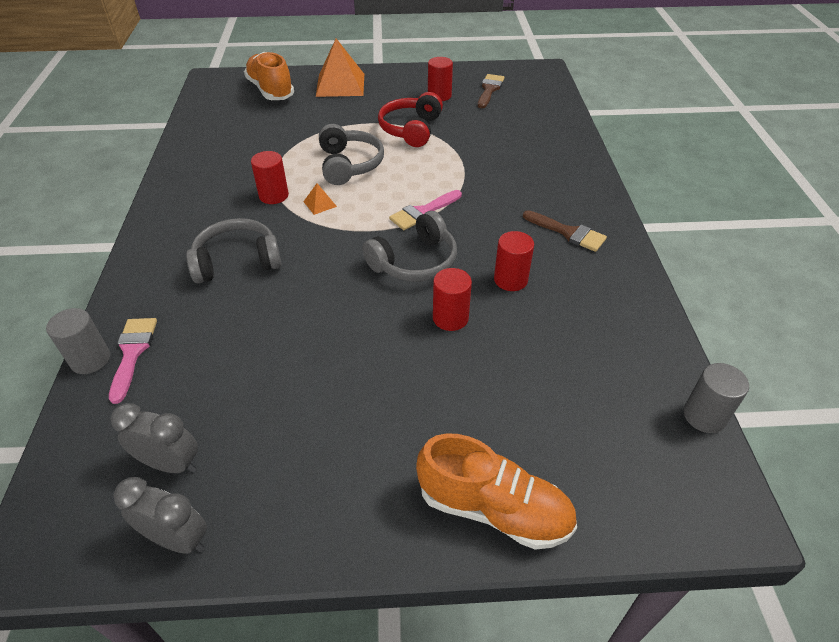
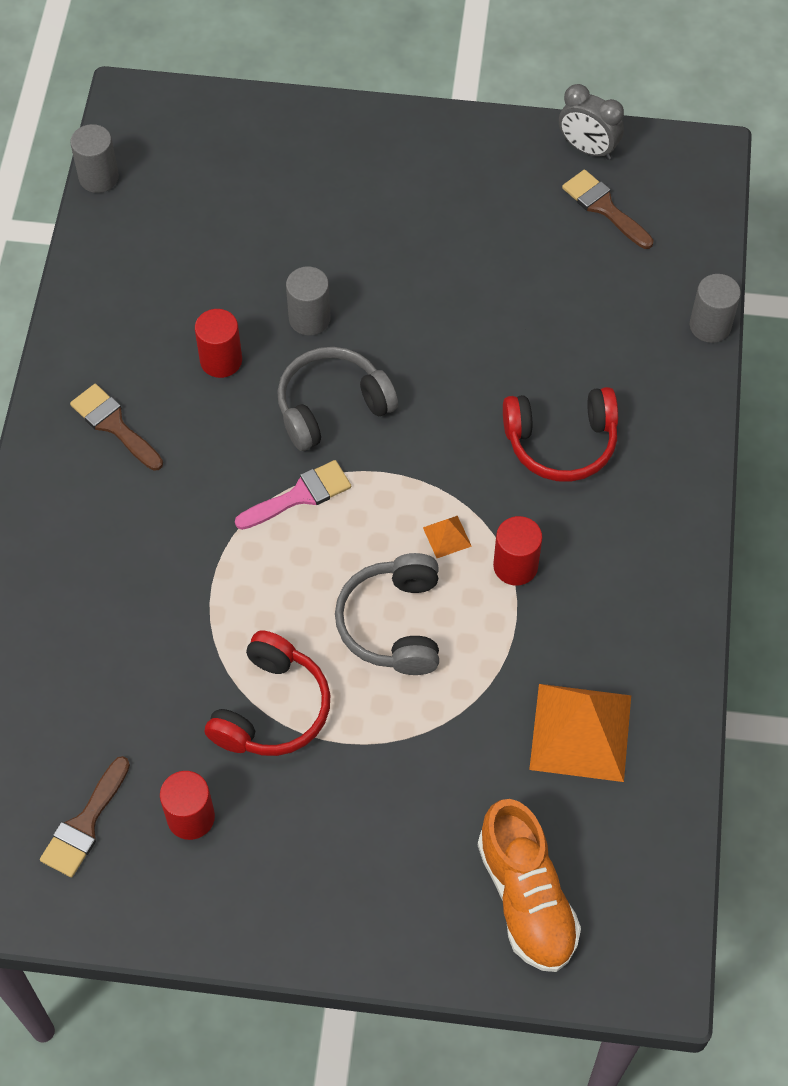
camera: 170 degrees left, 15 degrees up
pink brush [109,318,157,404] -> none
grey clock [110,403,198,473] -> brown brush [562,170,653,249]
grey headphones [186,218,282,284] -> red headphones [503,387,618,482]
orange pyramid [316,39,364,97] -> orange pyramid moved to [529,684,631,782]
orange shoe [416,433,577,550] -> none
red cylinder [433,268,472,331] -> grey cylinder [286,266,330,335]

